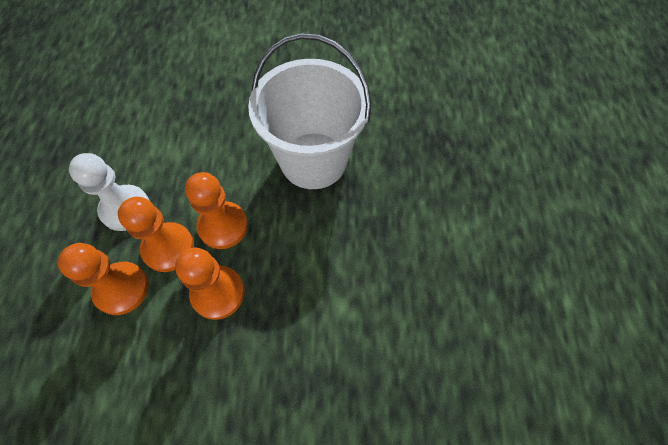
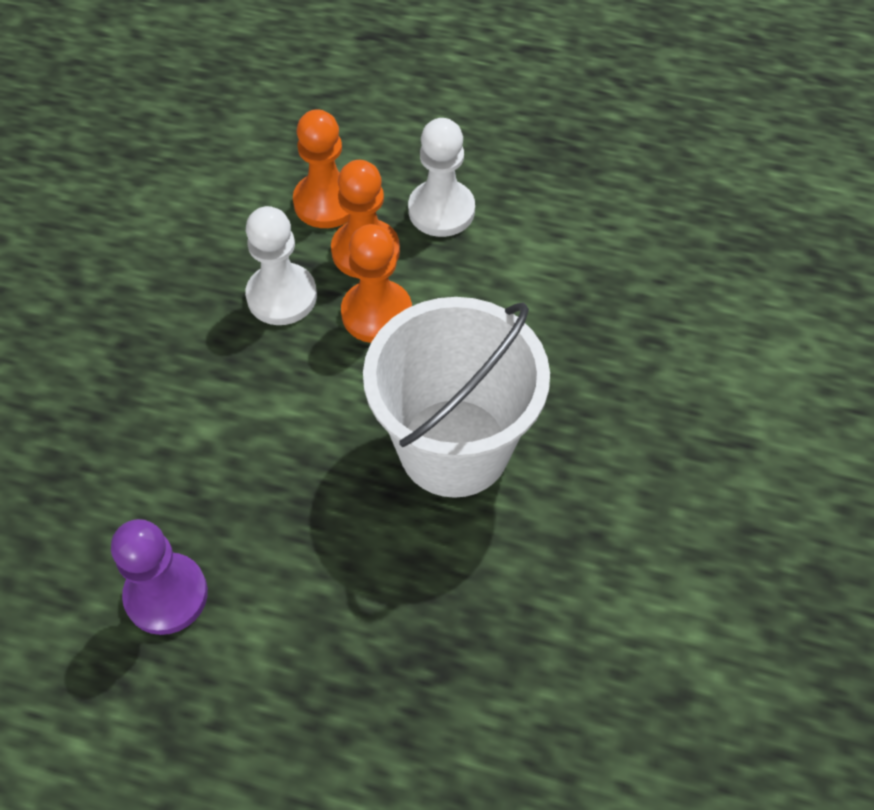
camera: 105 degrees right, 5 degrees down
orange pawn [175,248,245,320] -> white pawn [245,206,317,325]
none -> purple pawn [111,519,208,635]

